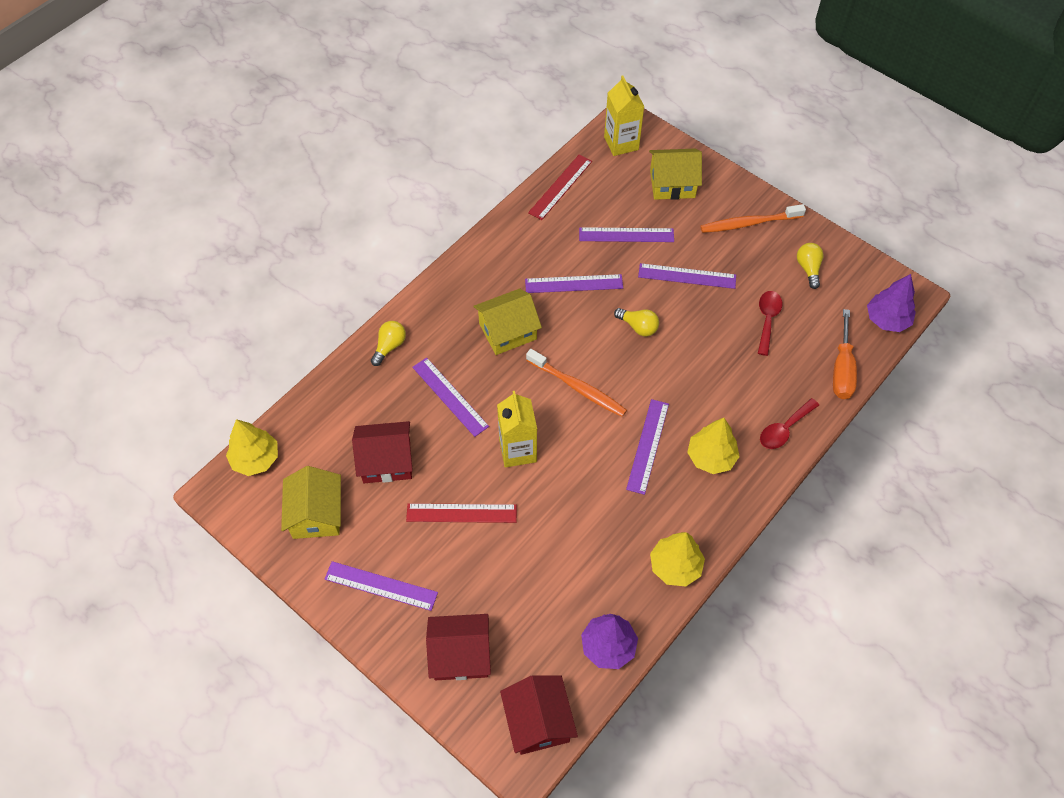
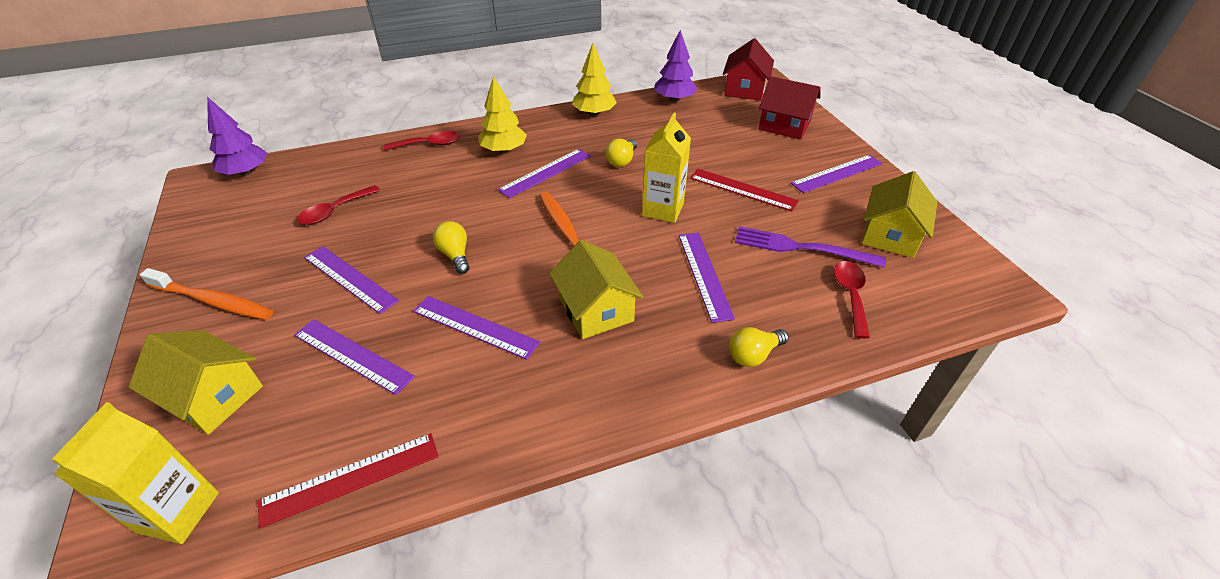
camera: 150 degrees left, 15 degrees down
yellow tree [226,419,278,476] -> none
purple ruler [325,561,438,611] -> purple ruler turned 75 degrees counterclockwise [791,155,883,193]
red house [352,421,413,483] -> purple fork [735,226,886,268]
yellow house [473,288,542,355] -> yellow house turned 60 degrees clockwise [549,240,644,339]
yellow light bulb [797,243,824,289] -> yellow light bulb moved to [605,139,637,167]
orange screwdriver [833,309,857,399] -> none
none -> red spoon [834,261,870,338]

